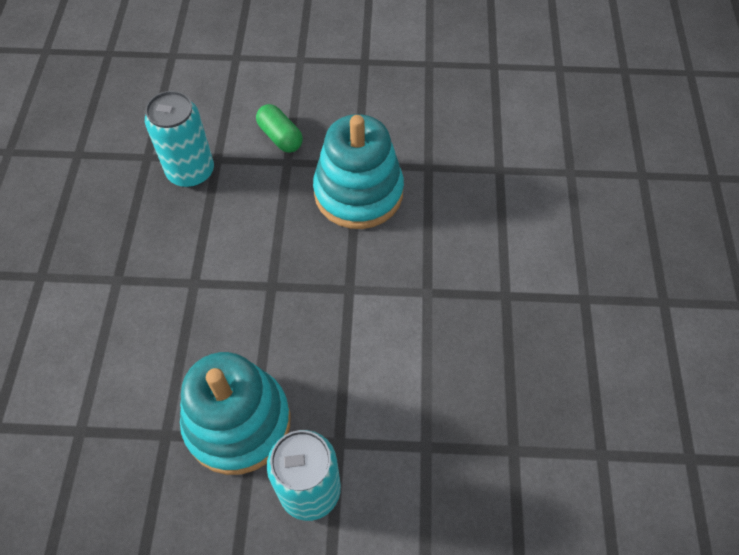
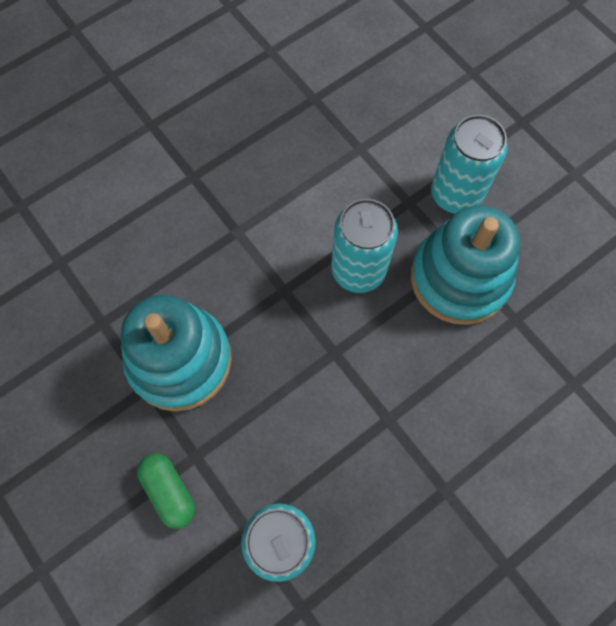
camera: 130 degrees left, 10 degrees up
green capsule [256,104,303,153] -> green capsule turned 45 degrees counterclockwise [137,453,195,529]
none -> turquoise can [331,199,398,293]

